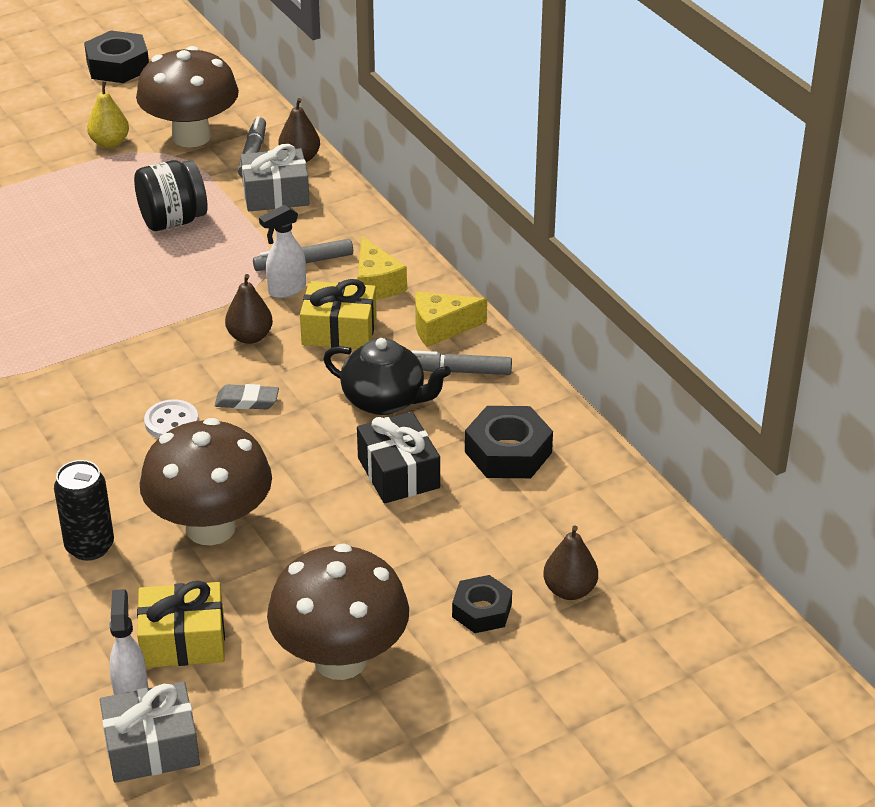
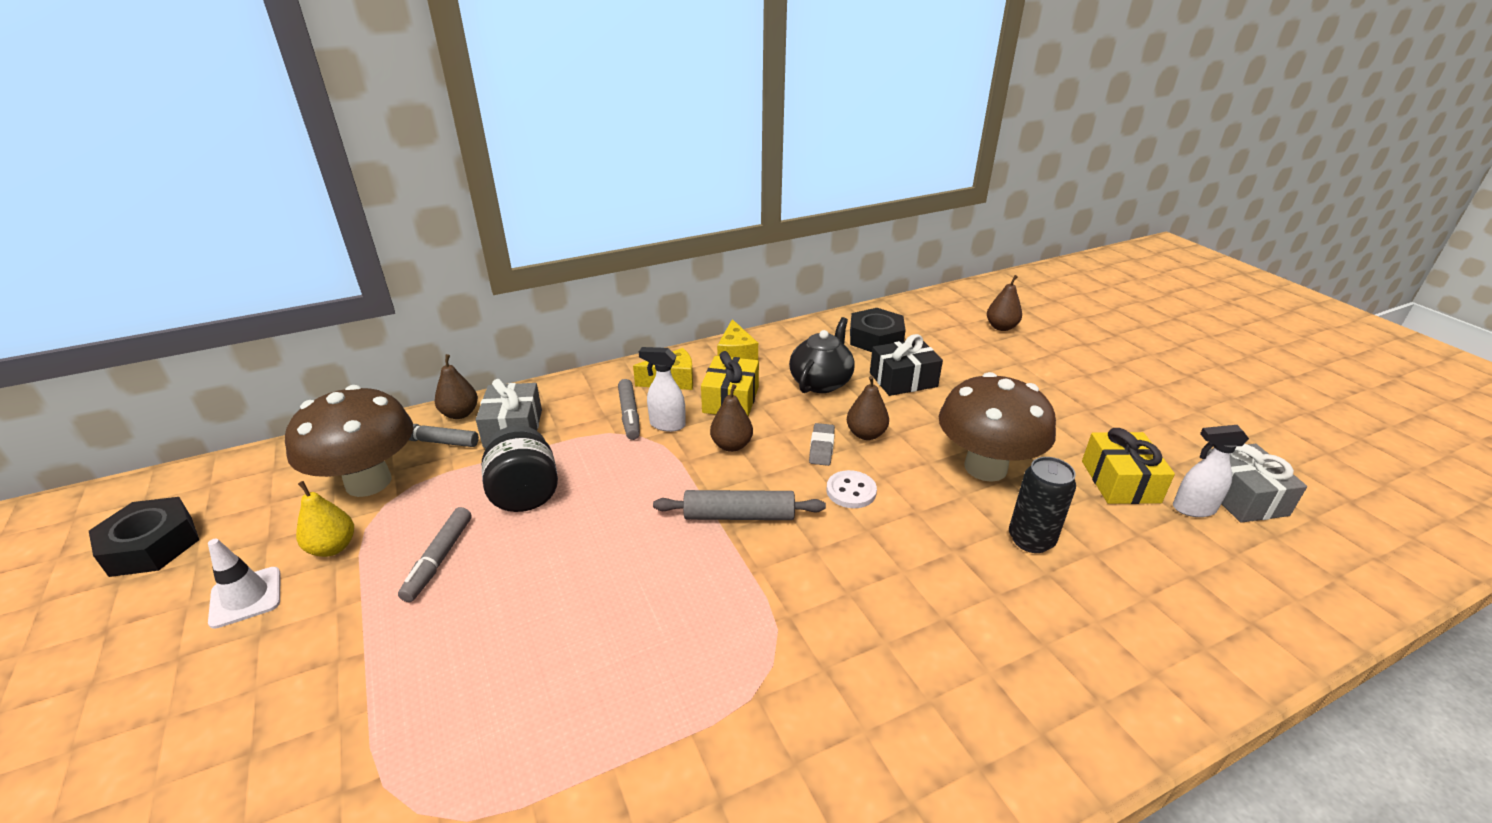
camera: 85 degrees left, 5 degrees down
white spray bottle [259,205,306,298] -> white spray bottle turned 135 degrees clockwise [639,347,686,432]
brown mushroom [267,544,409,680] -> none
grey marker [411,350,512,375] -> grey marker moved to [398,507,472,602]
black nut [452,575,512,633] -> none
none -> white traffic cone [208,539,280,629]
none -> grey rolling pin [653,490,826,520]
none -> brown pear [847,376,889,440]

